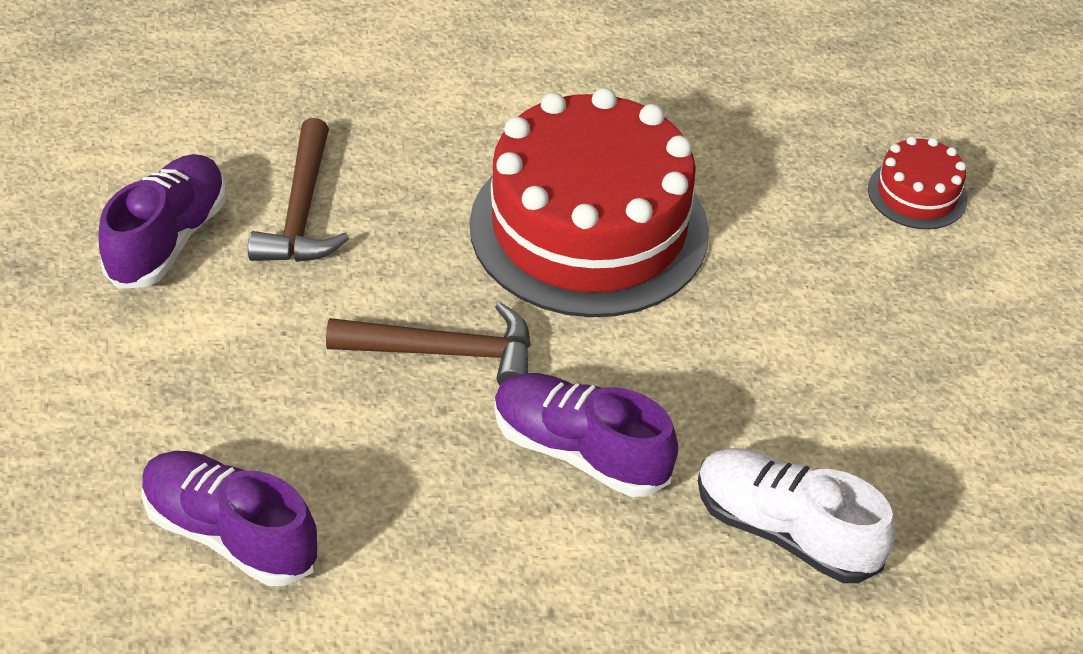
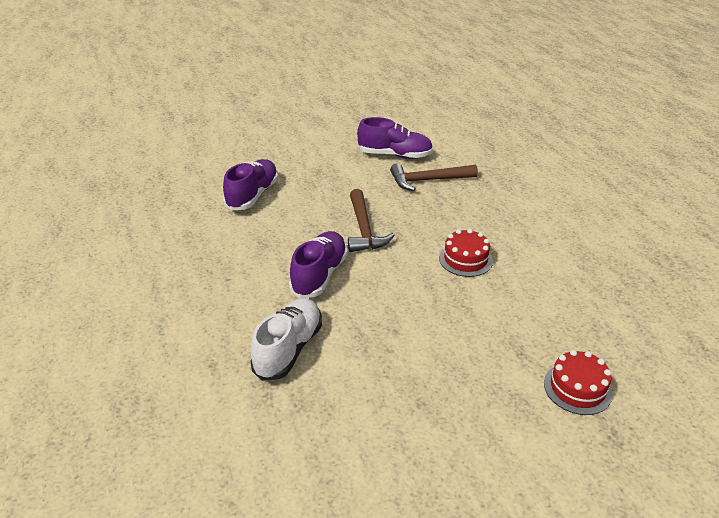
camera: 80 degrees right, 10 degrees down
red cake [470,88,709,317] -> red cake [439,229,493,277], size x0.43

